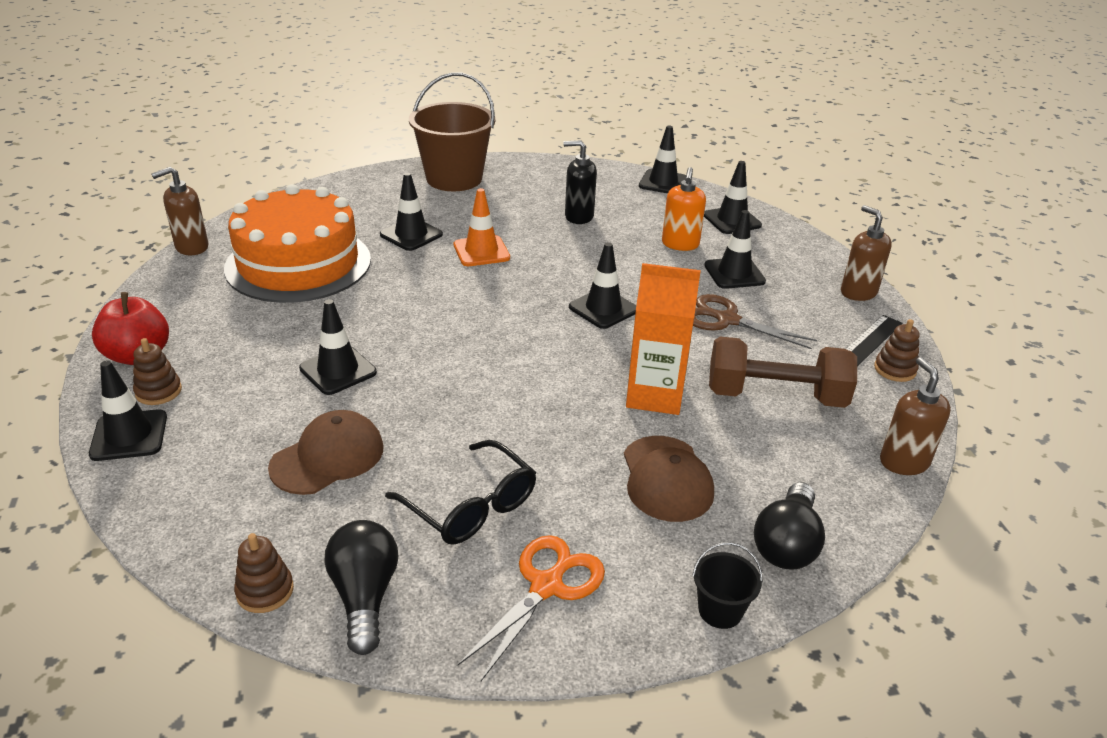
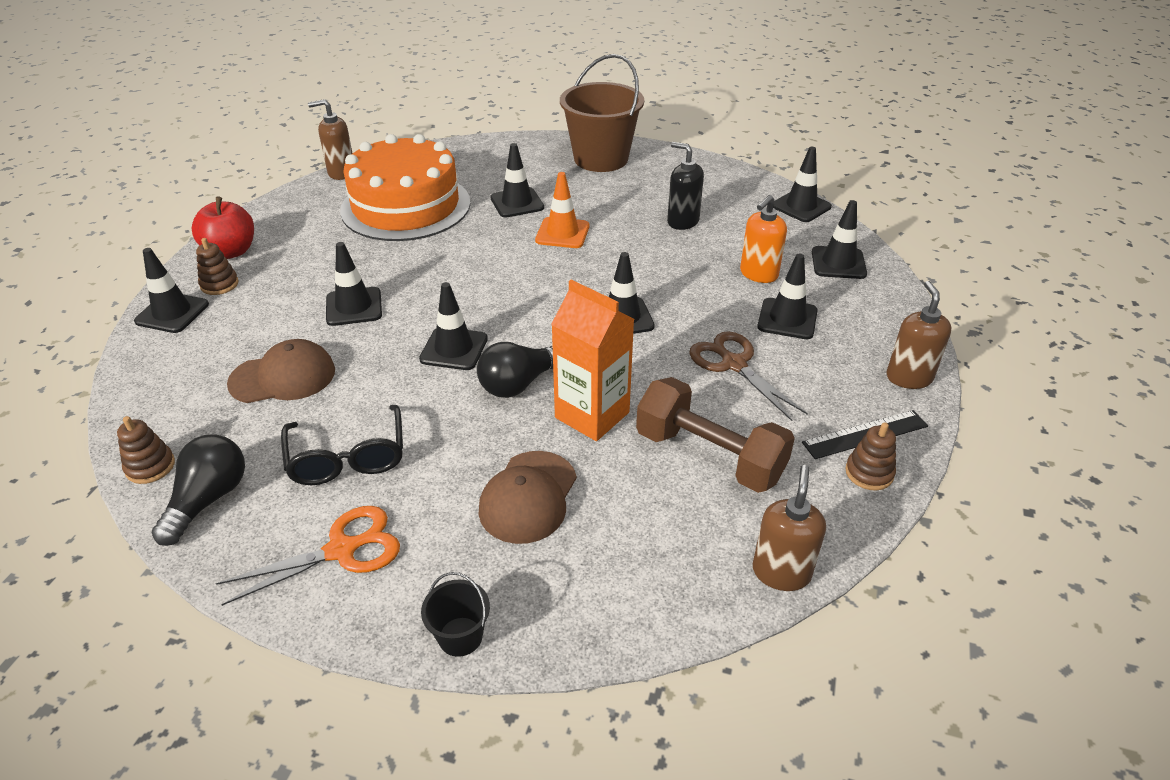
camera: 30 degrees right, 5 degrees up
black light bulb [754,482,825,570] -> black light bulb moved to [477,342,553,398]
none -> black traffic cone [419,282,488,370]

